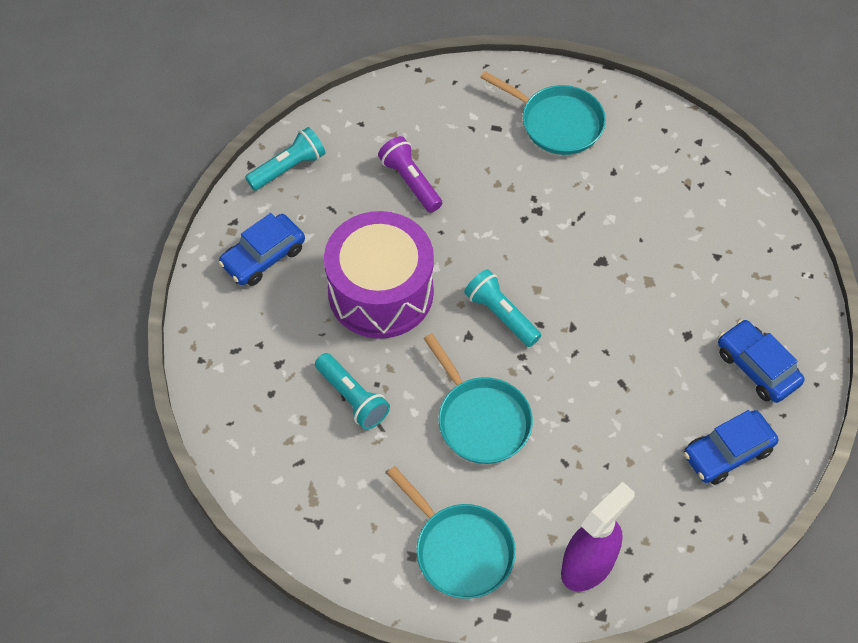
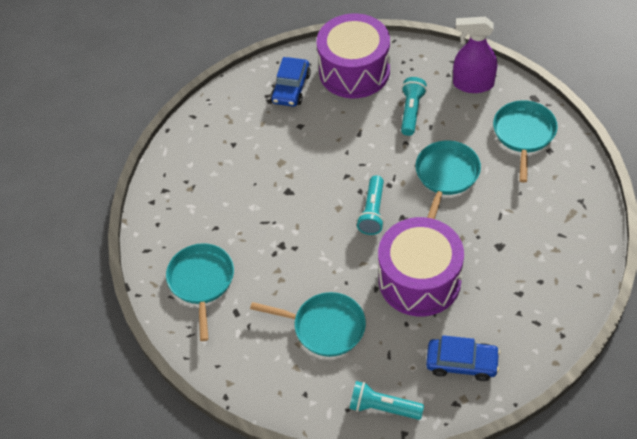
camera: 125 degrees left, 5 degrees down
turquoise flashlight [315,353,390,430] -> turquoise flashlight moved to [401,77,427,136]
purple flashlight [378,136,442,213] -> turquoise pan [250,292,366,357]
blue car [684,410,778,485] -> purple drum [317,13,390,98]

